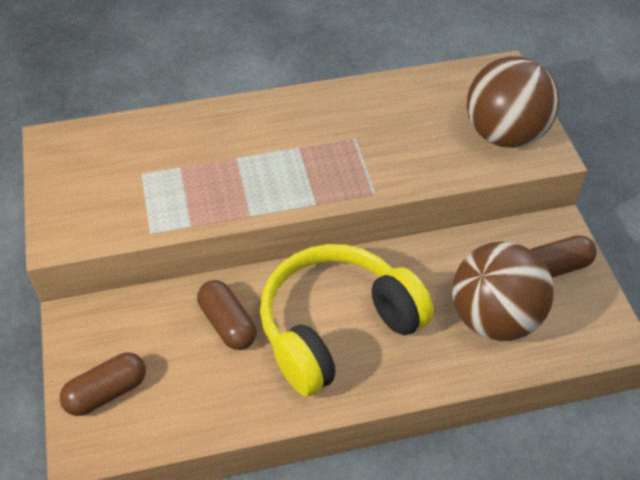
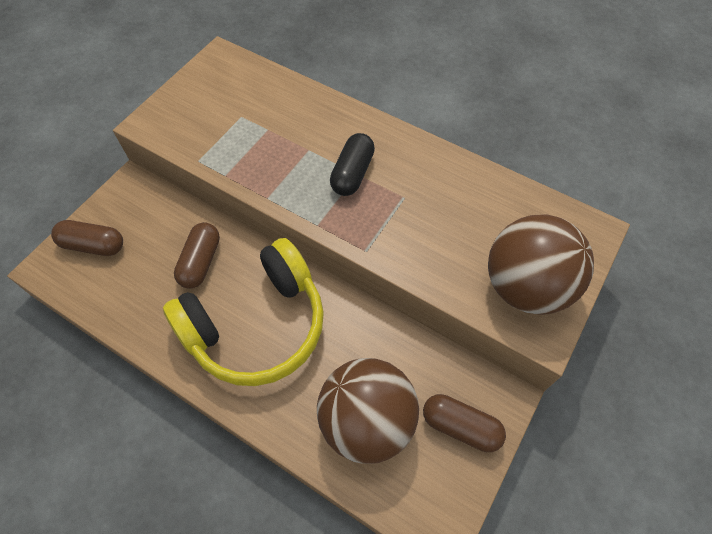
camera: 45 degrees right, 10 degrees up
yellow headphones [260,244,434,397] -> yellow headphones turned 135 degrees clockwise [163,238,324,386]
none -> black capsule [330,133,375,196]

